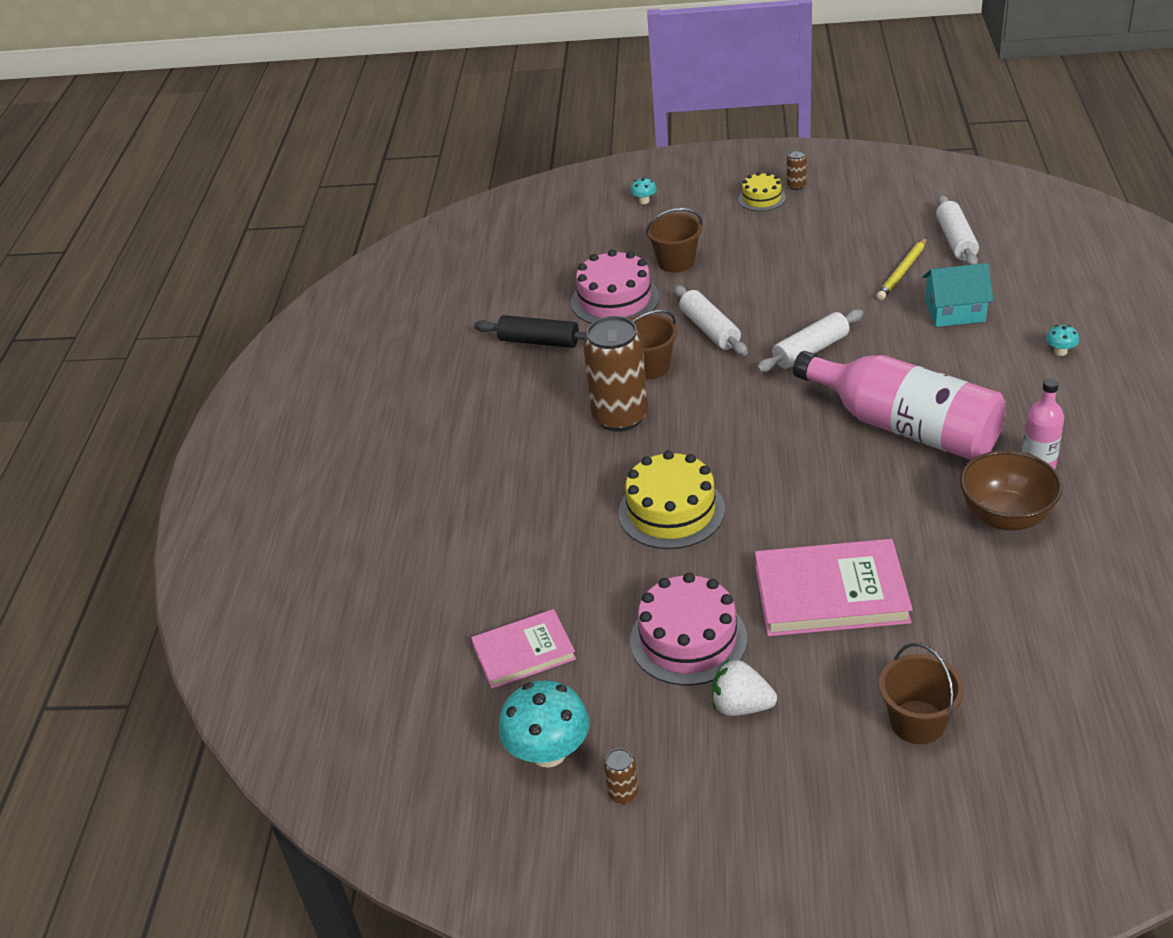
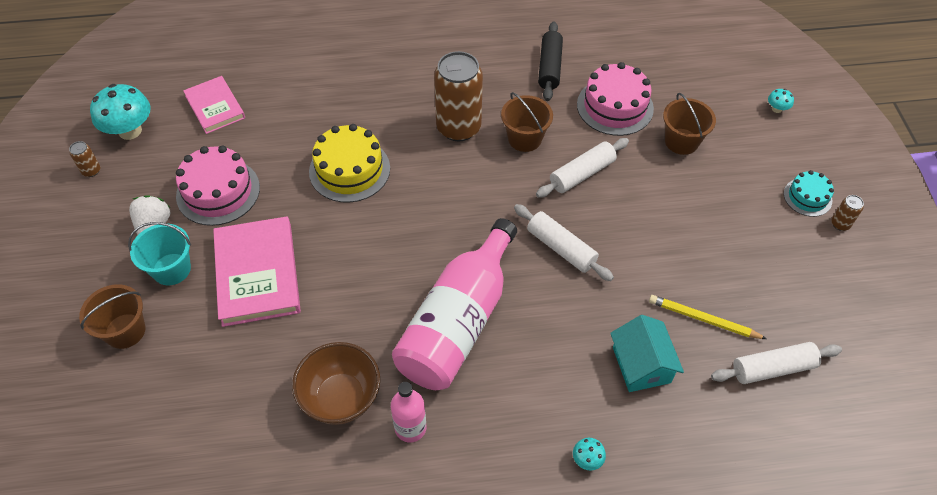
camera: 75 degrees right, 15 degrees up
yellow cake [738,172,786,211] -> turquoise cake [784,170,834,217]
none -> turquoise bucket [128,222,191,285]

